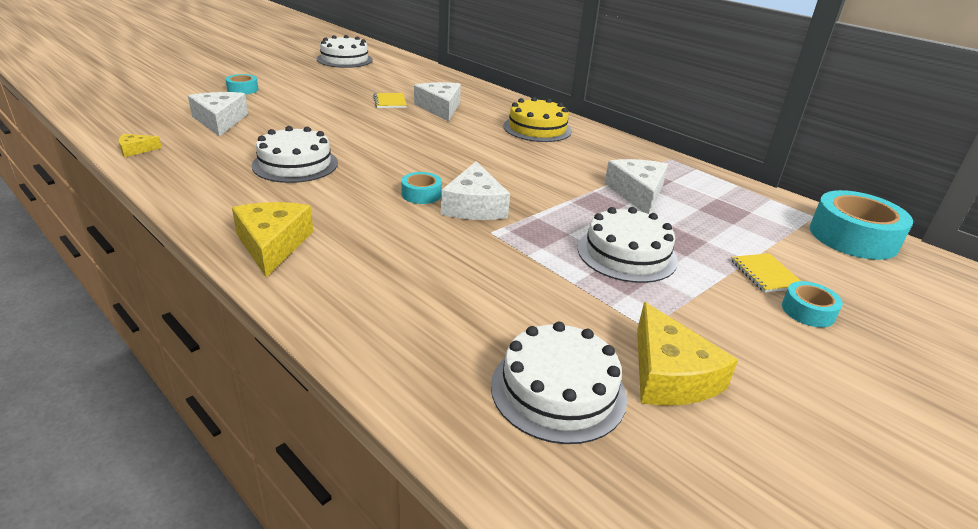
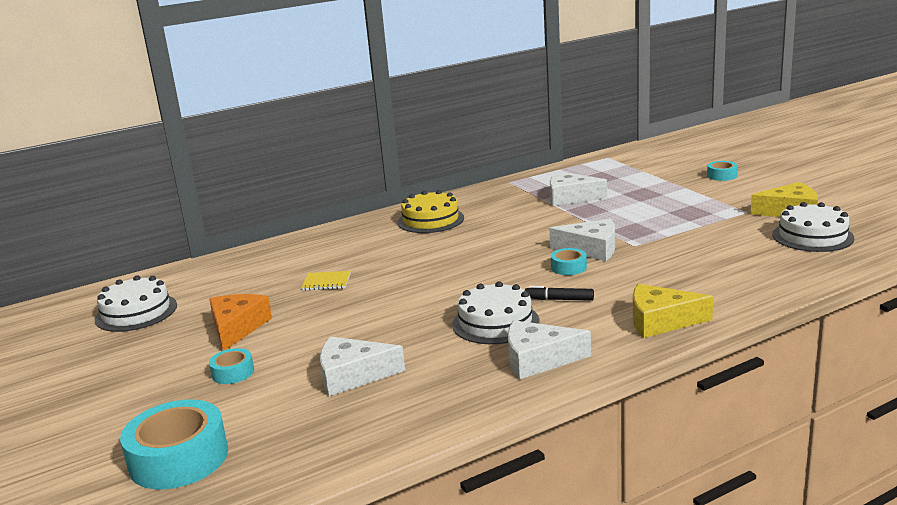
camera: 70 degrees left, 10 degrees down
yellow cheese [118,134,162,157] -> none
white cheese [414,82,461,121] -> white cheese moved to [508,320,591,379]
white cake [578,207,678,283] -> none
yellow notebook [731,253,801,293] -> none
turquoise tape [810,190,913,260] -> turquoise tape moved to [120,399,228,490]
none -> orange cheese [209,294,272,351]
none -> black marker [525,286,594,301]

